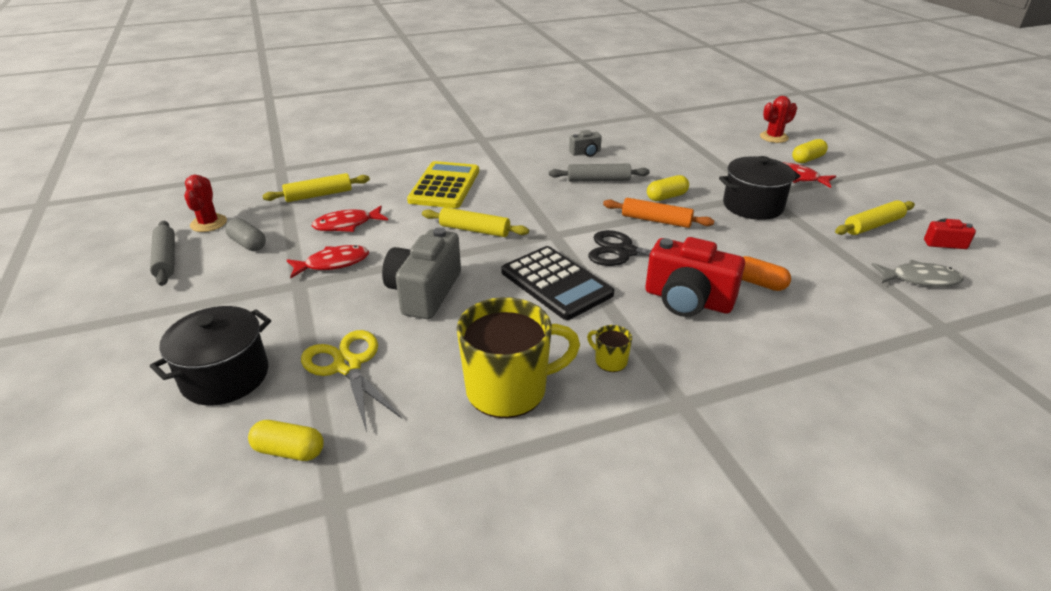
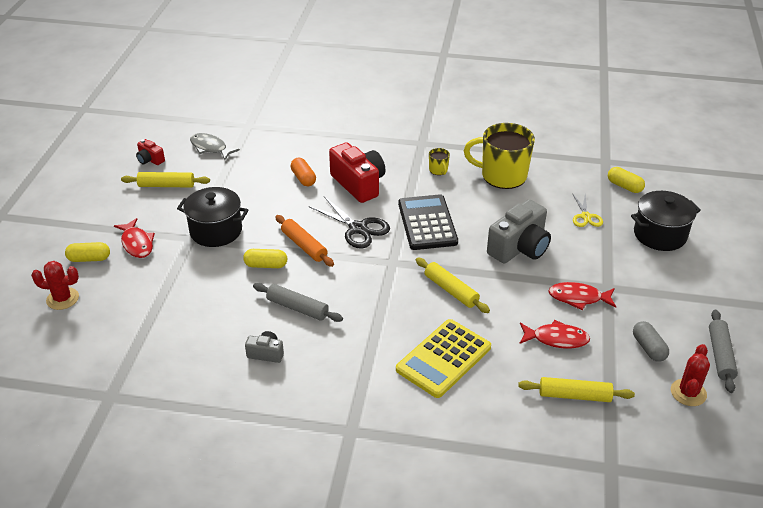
camera: 150 degrees left, 5 degrees up
yellow scissors [301,330,402,432] -> yellow scissors [572,193,603,227], size x0.62

